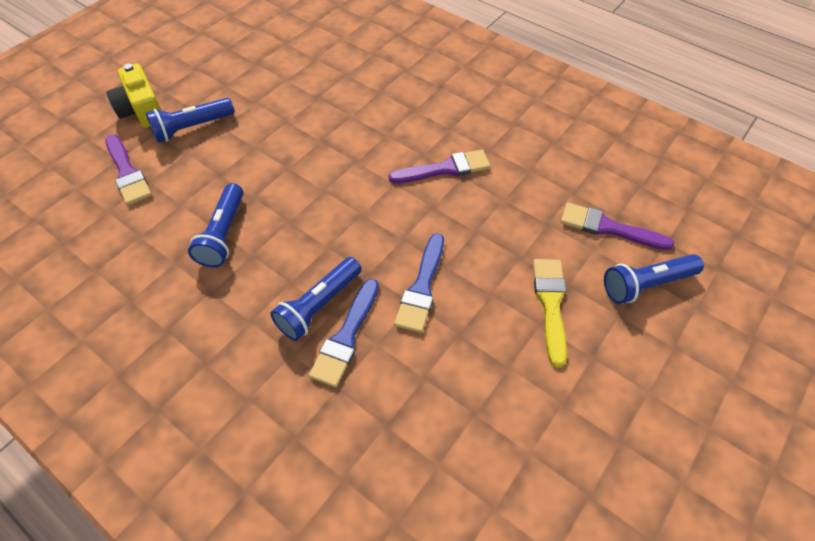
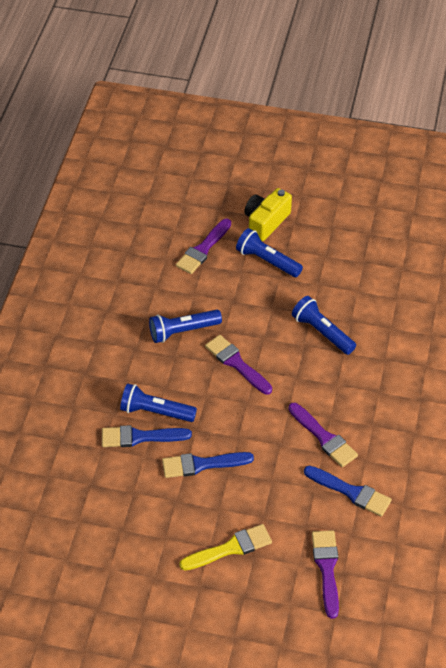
camera: 65 degrees right, 5 degrees down
blue flashlight [604,254,704,304] -> blue flashlight moved to [292,296,356,355]
none -> purple brush [205,335,272,395]
none -> blue brush [304,466,392,517]

